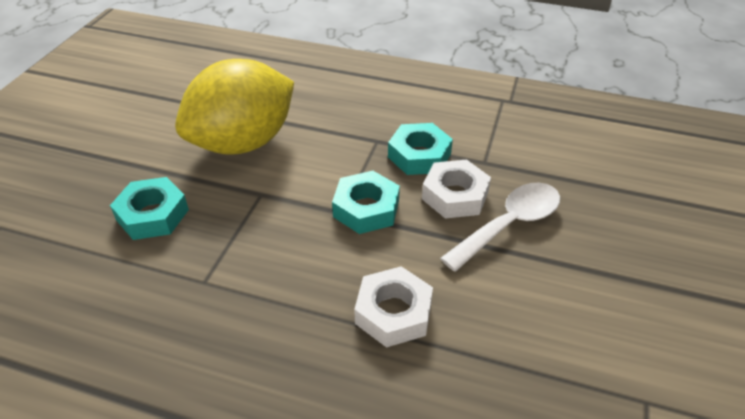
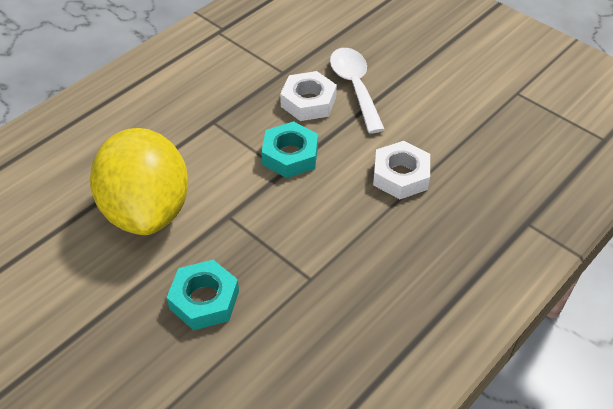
camera: 65 degrees left, 5 degrees up
turquoise nut [388,123,453,175] -> none

